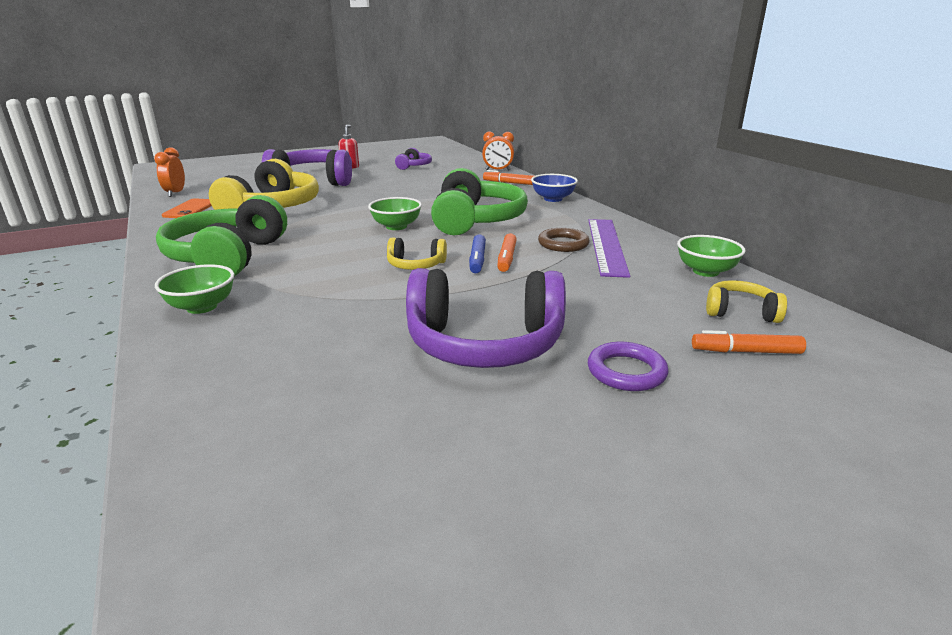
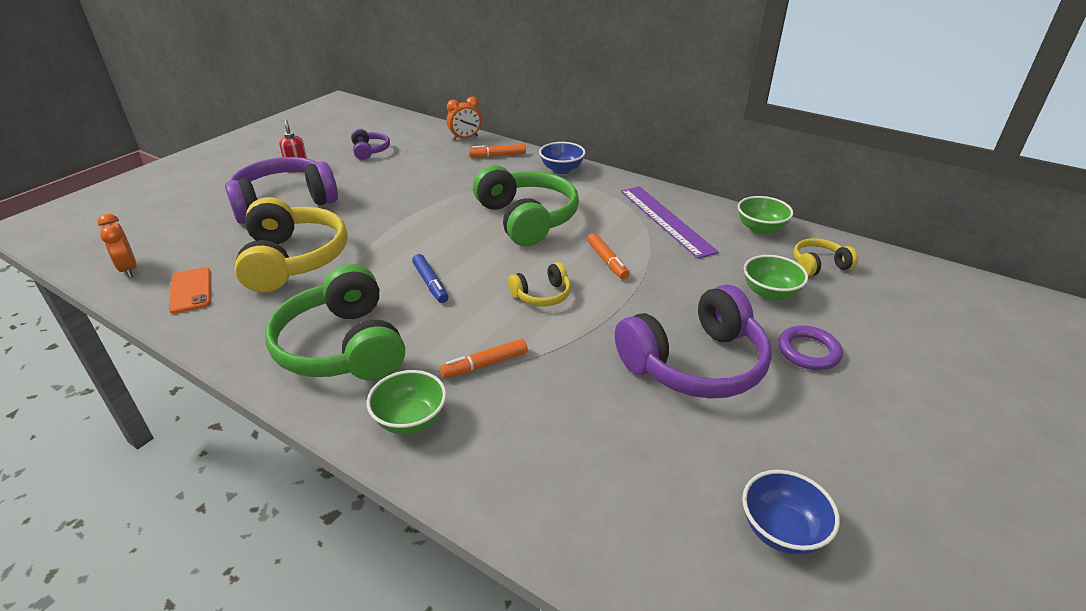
camera: 30 degrees left, 10 degrees up
green bowl [368,197,422,230] -> green bowl moved to [744,255,808,301]
blue marker [469,234,486,273] -> blue marker moved to [412,254,449,303]
brown ring [538,228,590,252] -> none
orange marker [692,330,806,354] -> orange marker moved to [440,339,528,378]
none -> blue bowl [742,470,840,555]

